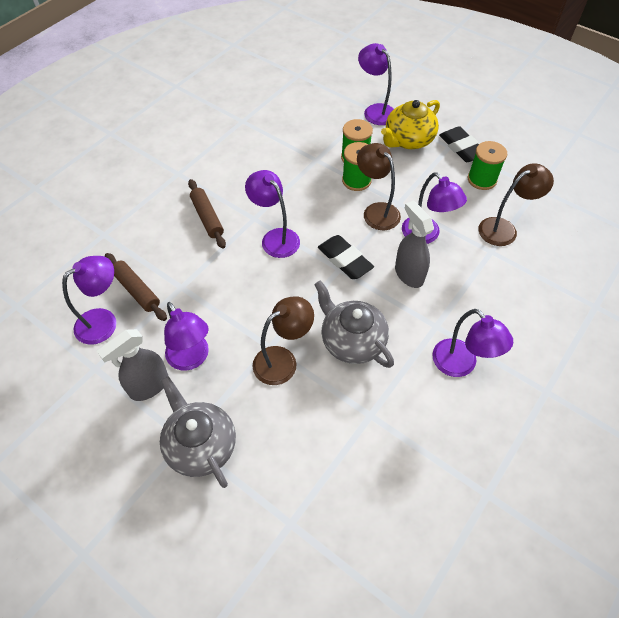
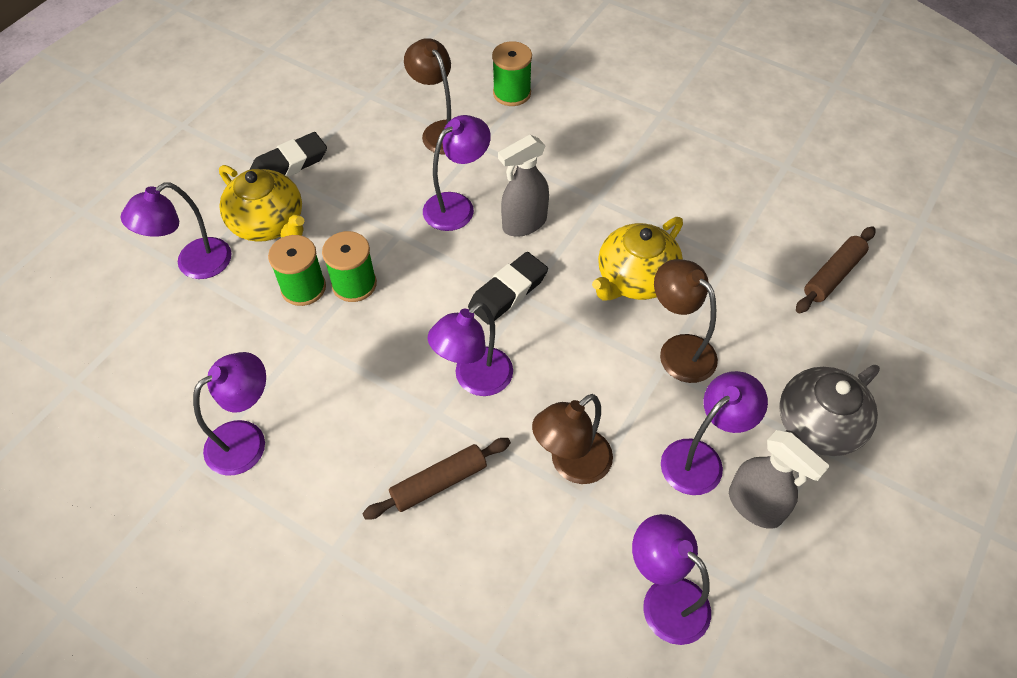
camera: 95 degrees left, 0 degrees up
brown rolling pin [105,253,167,321] -> brown rolling pin moved to [796,226,876,313]
grey teapot [314,280,394,368] -> yellow teapot [592,217,683,300]
brown lamp [357,143,401,230] -> brown lamp moved to [532,394,613,484]
purple lamp [432,309,513,377] -> purple lamp moved to [193,352,266,476]
green spool [468,141,507,190] -> green spool moved to [492,41,532,106]

